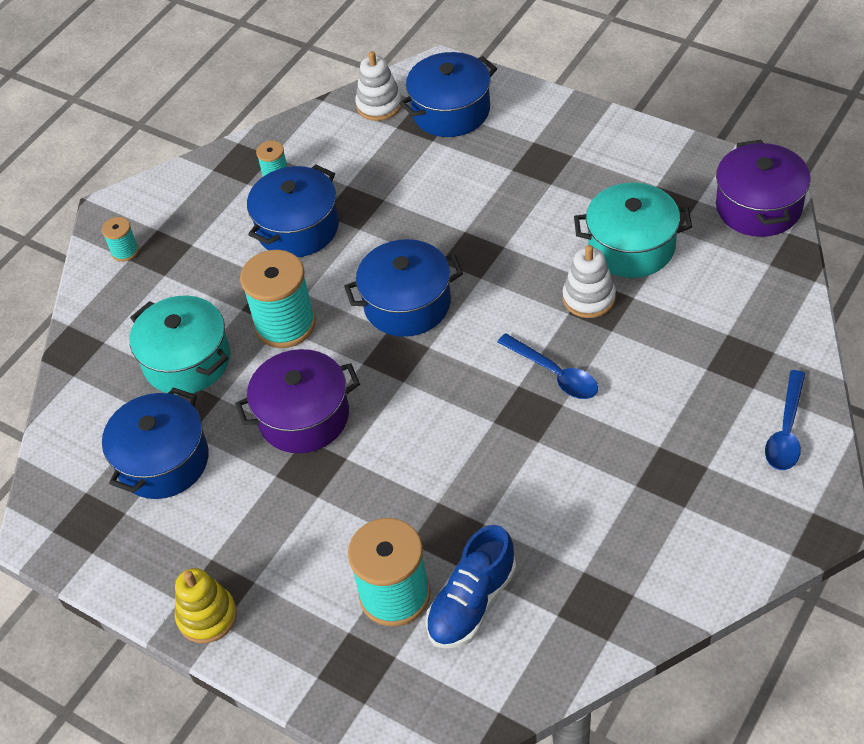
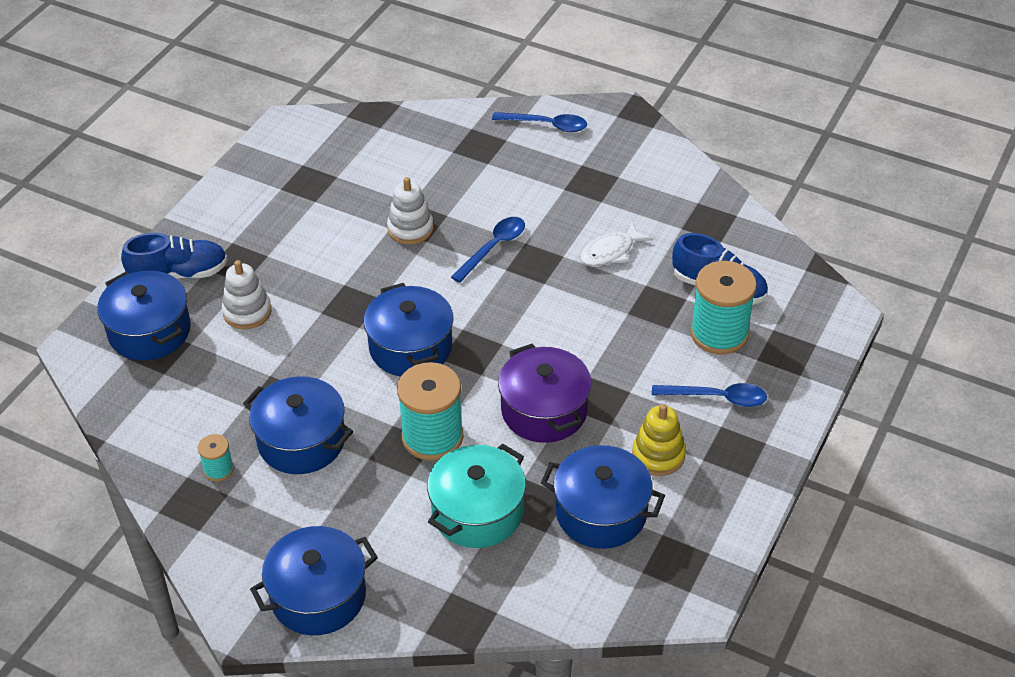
camera: 100 degrees left, 5 degrees down
turquoise spool [102,217,139,262] -> blue pot [250,526,378,635]
yellow stacking toy [175,568,237,643] -> yellow stacking toy moved to [632,404,686,476]
white stacking toy [355,51,402,121] -> white stacking toy moved to [222,260,272,329]
turquoise pot [574,183,692,278] -> none
purple pot [716,140,811,237] -> none
none -> blue shoe [121,233,228,279]
none -> white fish [580,222,652,266]
none -> blue spoon [652,383,767,407]

